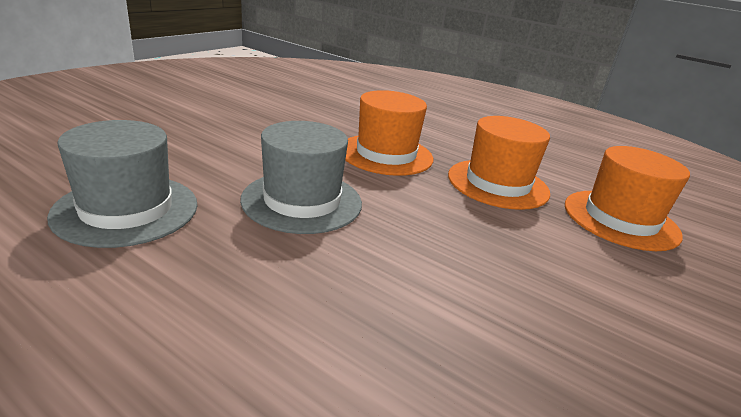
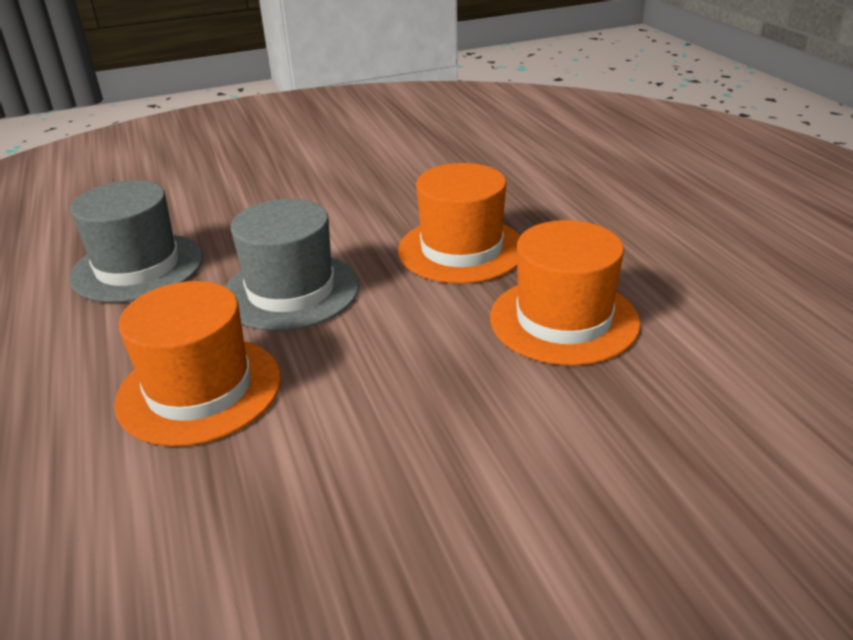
camera: 40 degrees right, 5 degrees up
orange hat [565,146,690,251] -> orange hat moved to [114,281,281,446]

